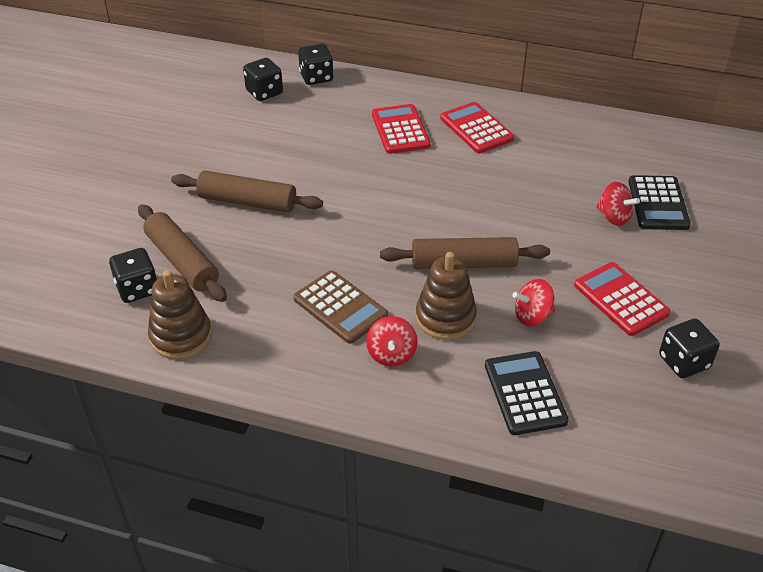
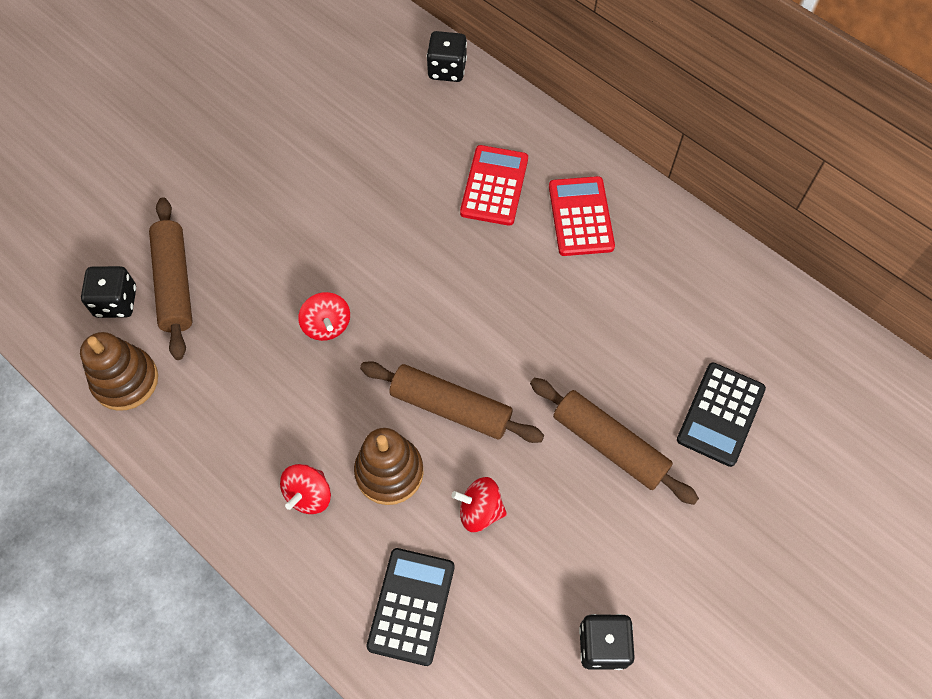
camera: 25 degrees right, 20 degrees up
brown rolling pin [171,170,323,213] -> brown rolling pin moved to [530,378,699,505]
black dice [243,58,283,101] -> none
brown calculator [293,270,388,344] -> none
red calculator [574,262,670,336] -> none
red spinning top [596,182,640,226] -> red spinning top moved to [298,292,350,341]

